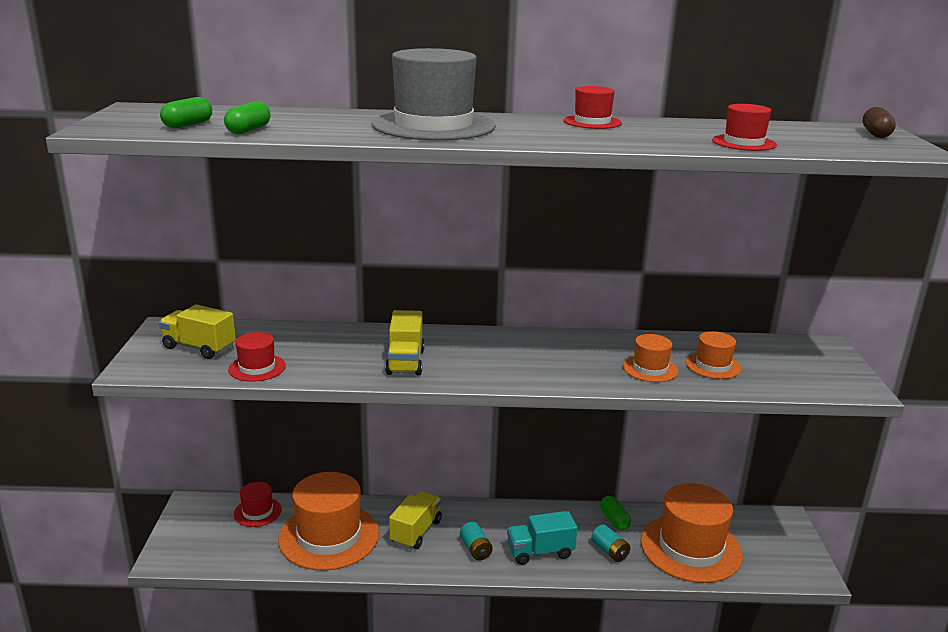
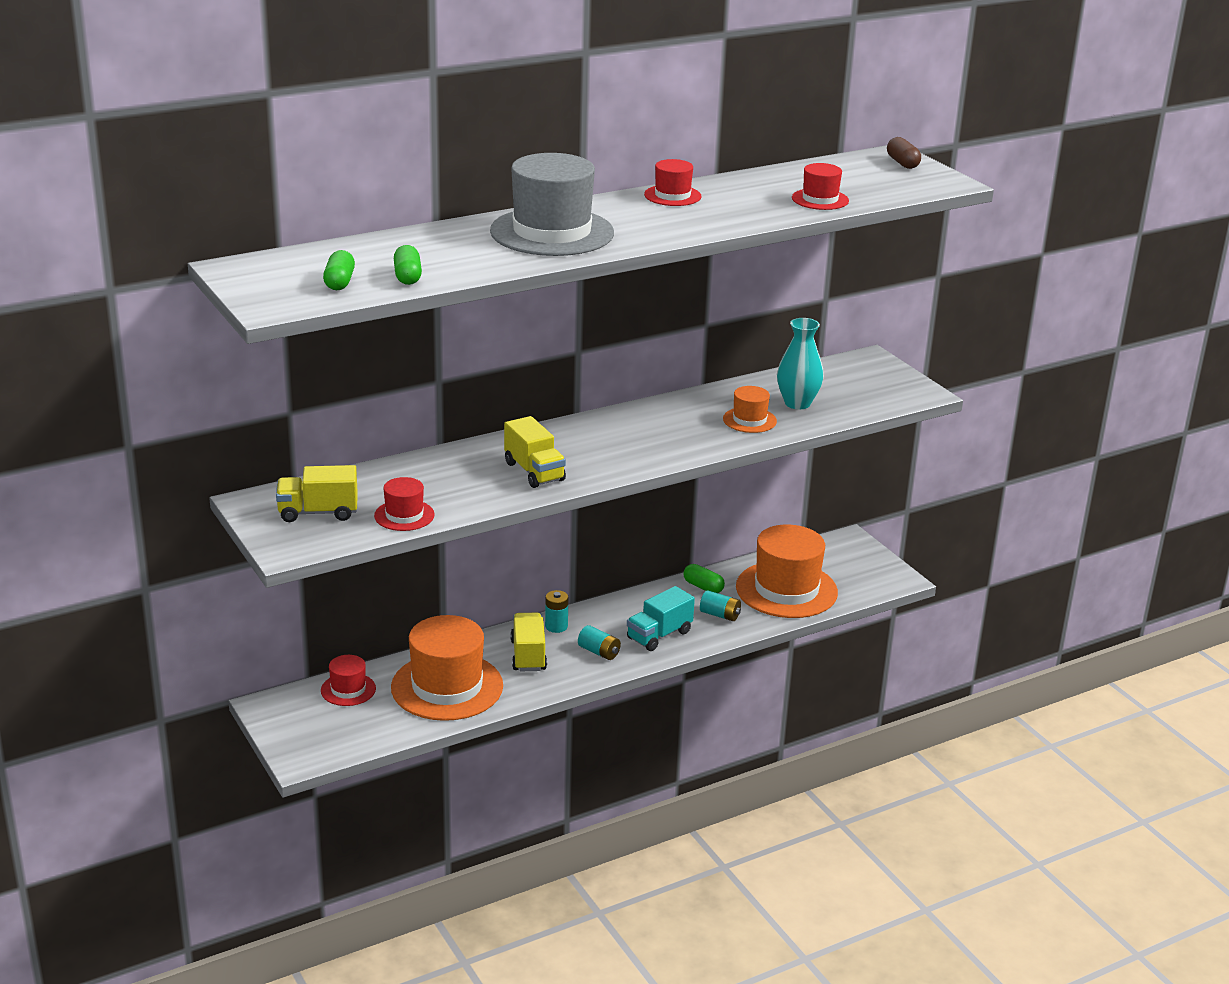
camera: 30 degrees left, 5 degrees up
orange hat [686,331,741,379] -> turquoise vase [777,318,824,409]
none -> turquoise battery [545,590,569,633]

